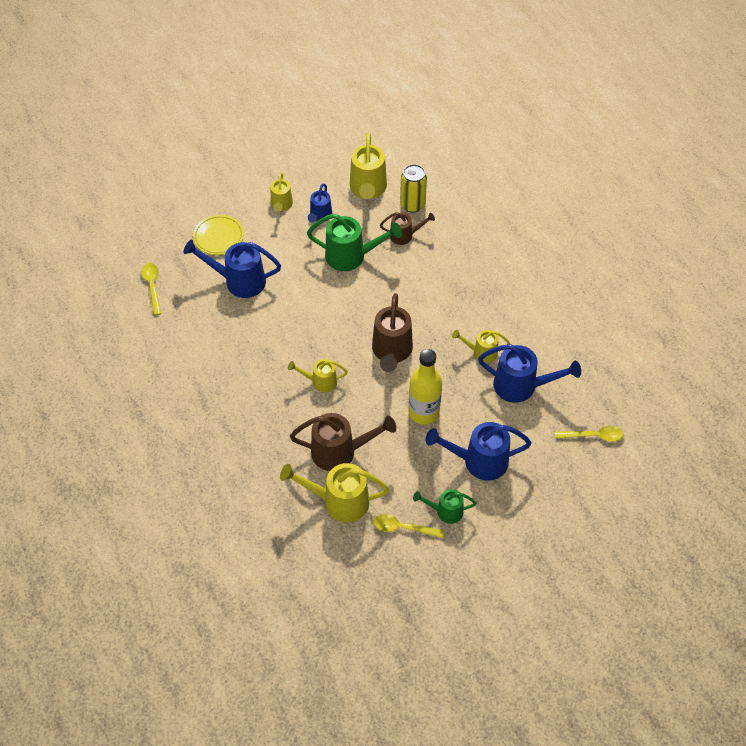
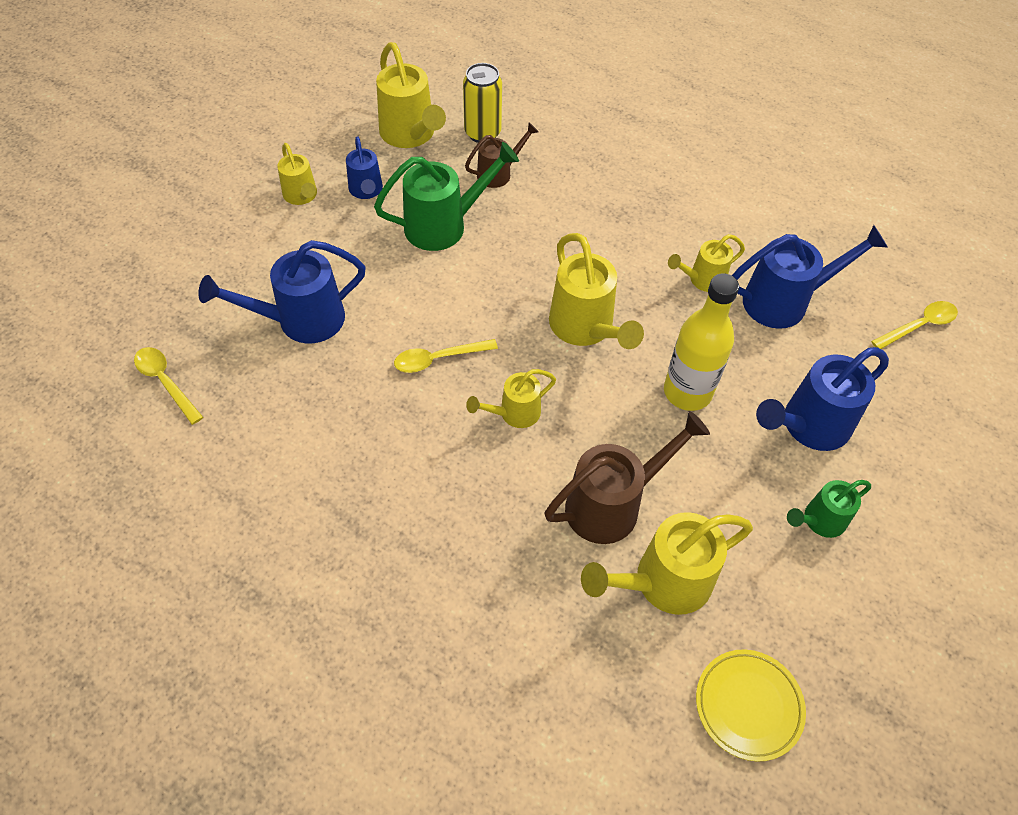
camera: 30 degrees left, 0 degrees up
yellow plate [193,215,244,255] -> yellow plate moved to [696,650,806,761]
brown watering can [372,293,413,372] -> yellow watering can [549,233,644,349]
yellow spoon [373,514,444,538] -> yellow spoon moved to [394,339,498,373]

